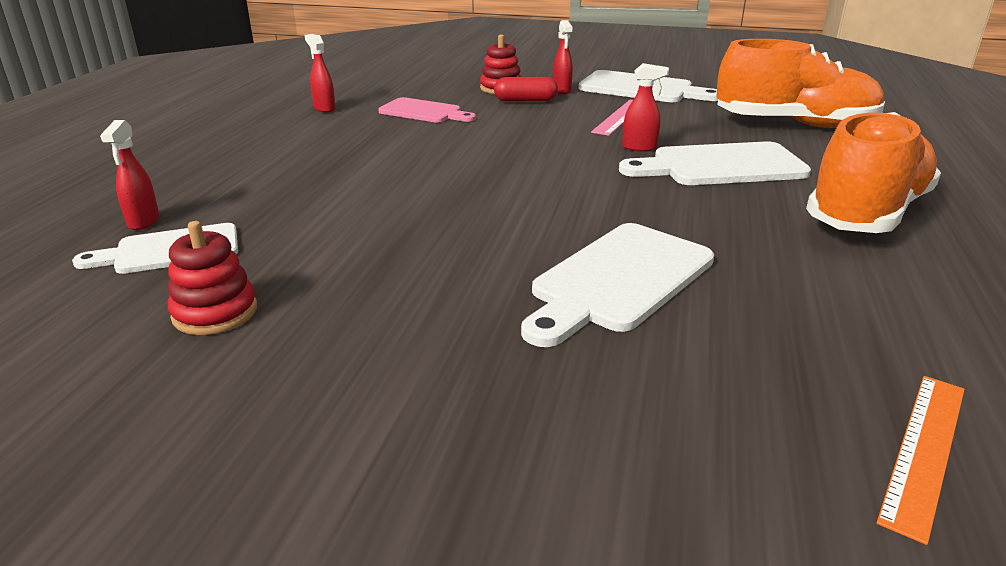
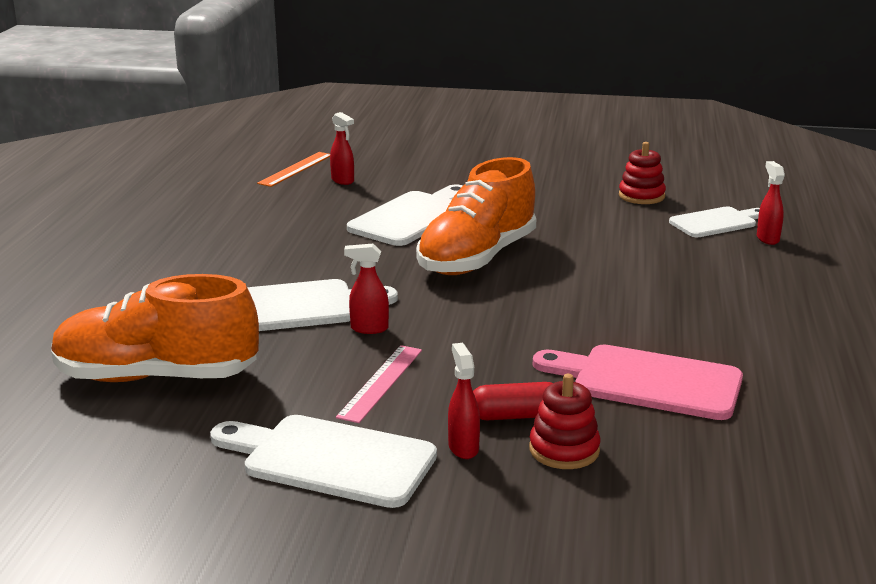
camera: 175 degrees right, 5 degrees down
red spray bottle [305,34,335,113] -> red spray bottle moved to [330,112,354,185]
pink cutting board [378,97,476,123] -> pink cutting board [533,344,743,420], size x1.52
orange shoe [806,112,941,233] -> orange shoe moved to [416,157,536,275]

